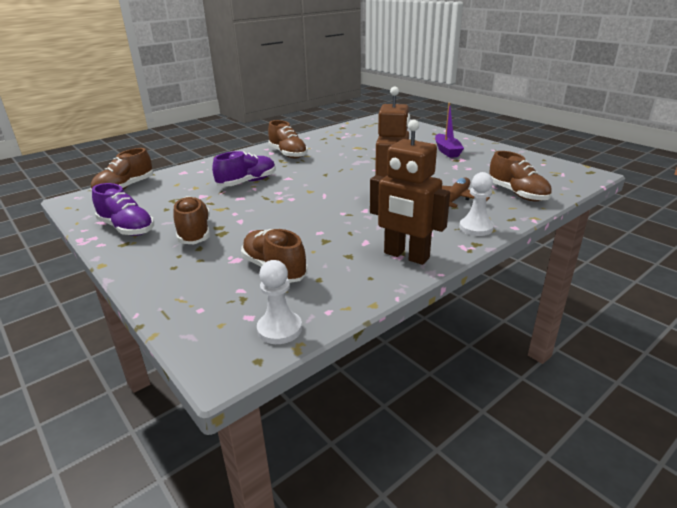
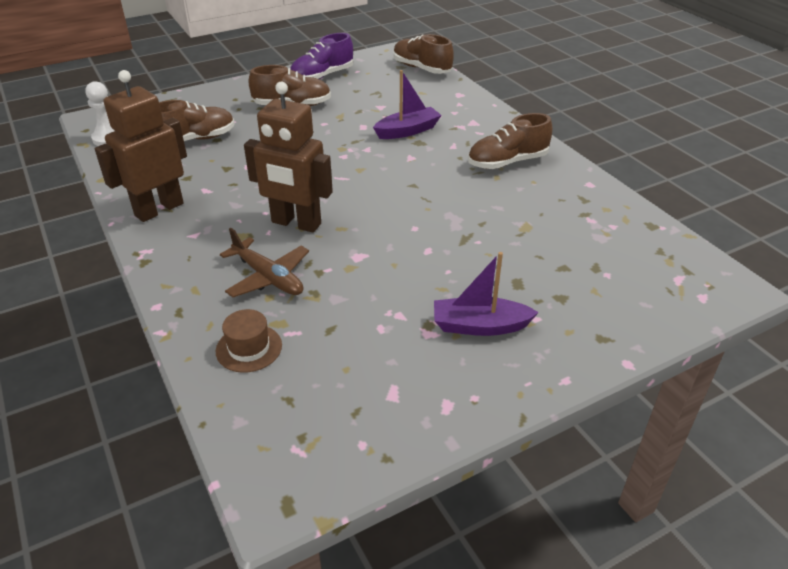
camera: 100 degrees right, 10 degrees up
purple shoe [212,151,276,187] -> purple boat [373,70,442,139]
white pawn [459,172,494,236] -> none
brown shoe [489,151,552,201] -> brown hat [216,309,282,373]

